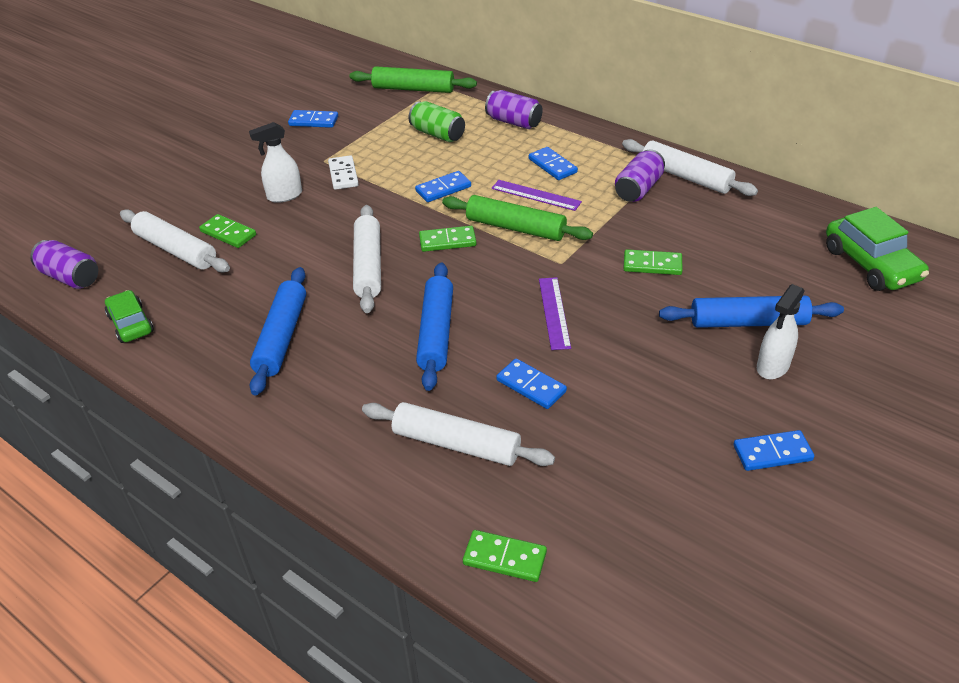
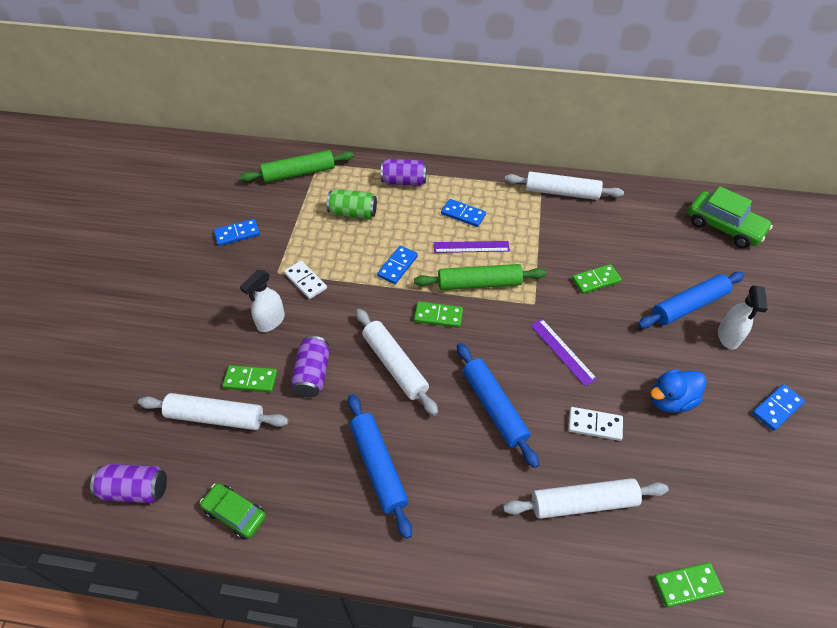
camera: 30 degrees left, 10 degrees up
green domino [419,226,477,252] -> green domino turned 45 degrees clockwise [414,301,463,328]
blue domino [496,358,567,409] -> white domino [568,407,623,441]
purple can [615,149,665,202] -> purple can moved to [291,336,330,397]
none -> blue duck [650,369,706,413]

